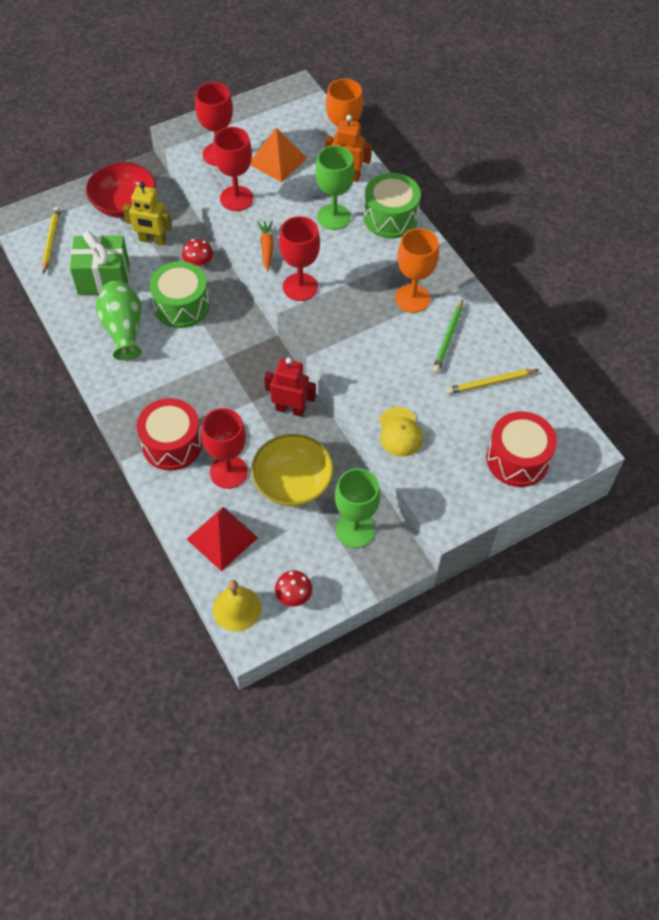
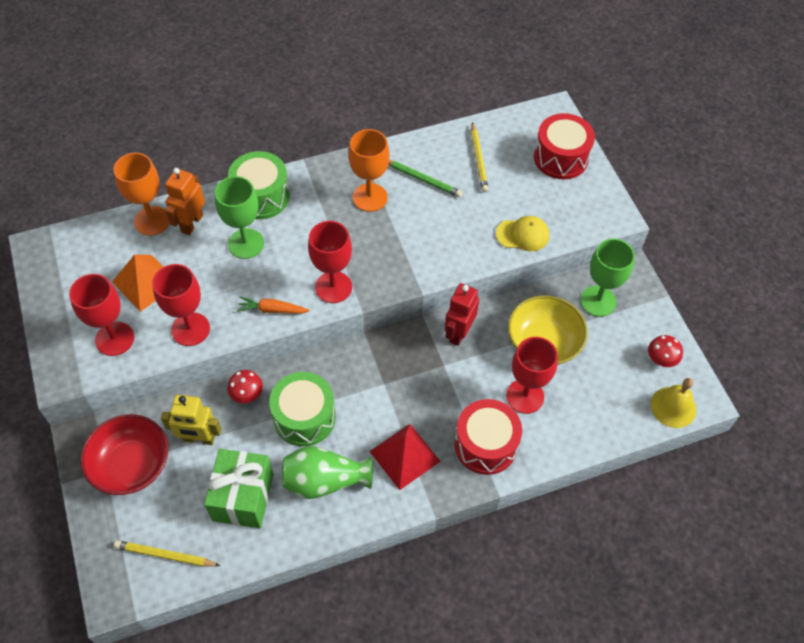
camera: 80 degrees left, 0 degrees up
yellow robot [123,182,172,245] -> yellow robot turned 75 degrees clockwise [161,395,221,445]
red pyramid [187,507,258,571] -> red pyramid moved to [369,424,441,490]

